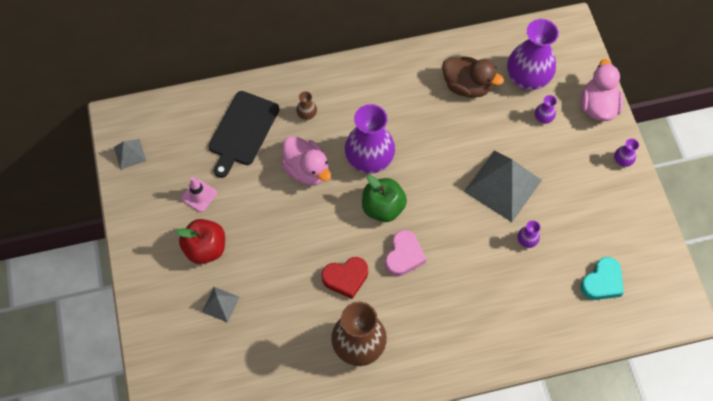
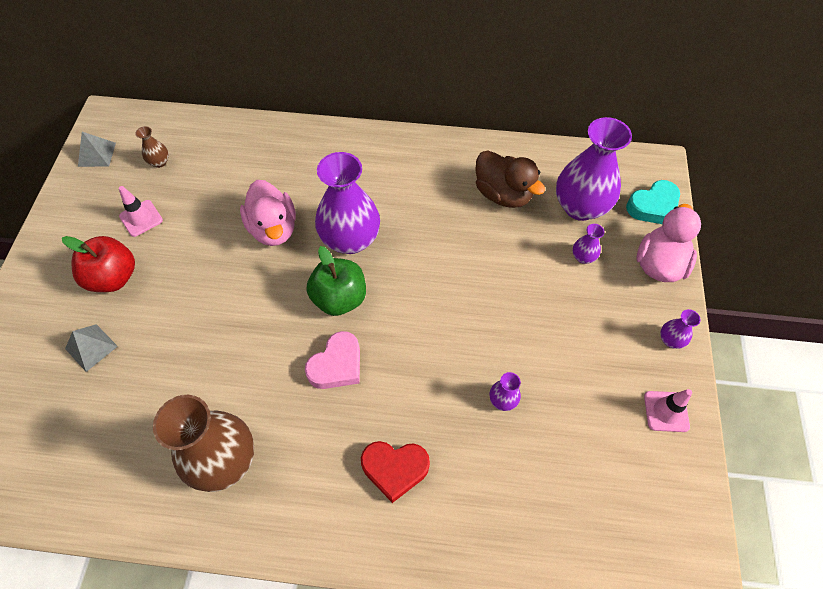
camera: 20 degrees right, 5 degrees down
black cutting board [208,91,280,178] -> none
brown vase [296,91,317,120] -> brown vase moved to [135,126,169,168]
red heart [322,257,368,299] -> red heart moved to [361,441,430,503]
grey pyramid [464,151,542,222] -> none
turquoise heart [580,257,624,300] -> turquoise heart moved to [626,180,680,224]
none -> pink traffic cone [644,389,692,432]

